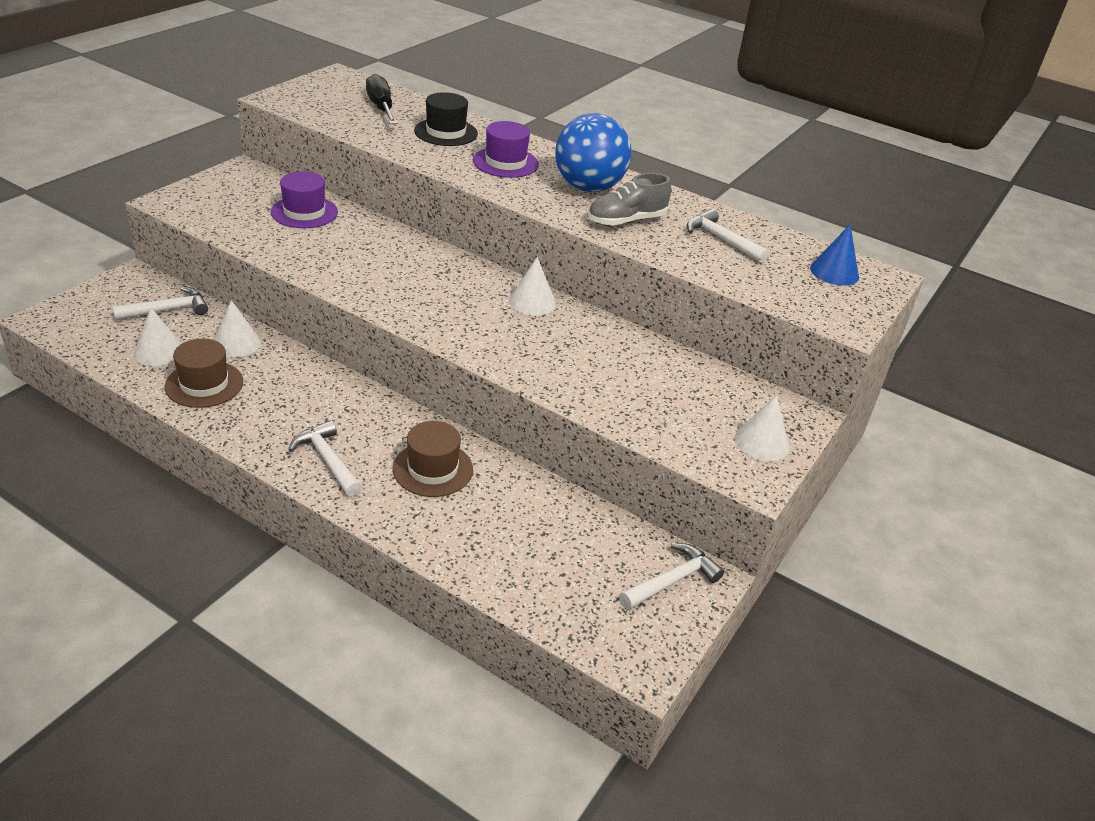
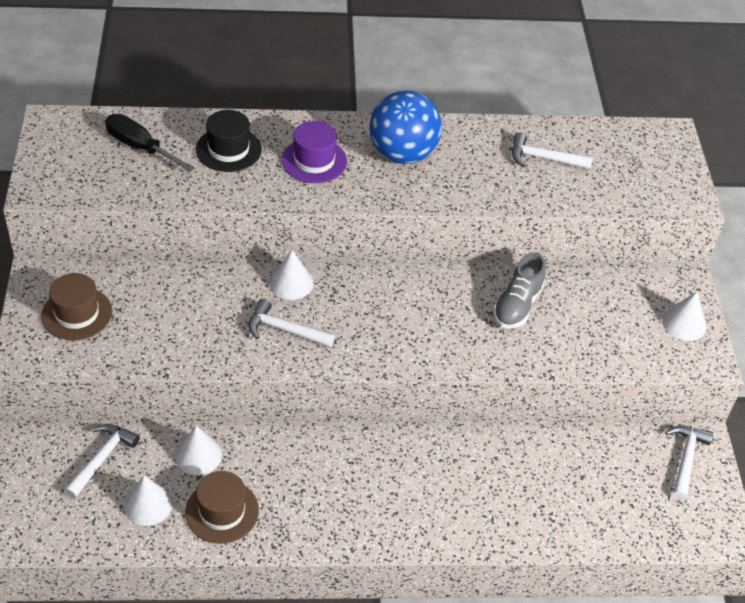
camera: 35 degrees left, 10 degrees up
purple hat [271,171,338,228] -> none
white hammer [288,420,362,496] -> white hammer moved to [248,299,335,347]
brown hat [392,421,473,497] -> brown hat moved to [41,273,112,341]
white cone [509,257,556,316] -> white cone moved to [270,250,314,300]
grey shoe [588,173,671,226] -> grey shoe moved to [493,252,546,329]
blue cone [810,225,859,286] -> none

